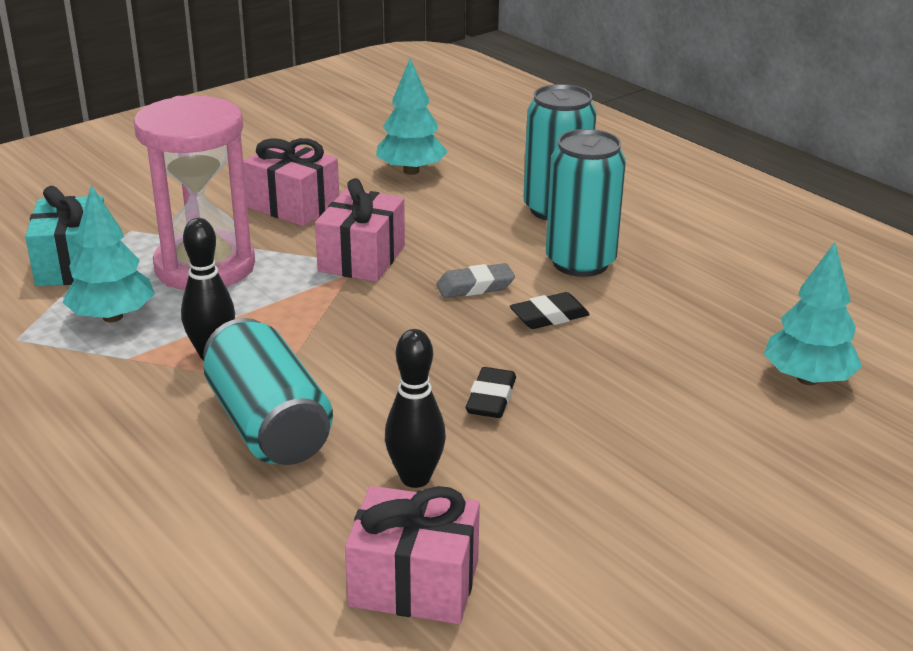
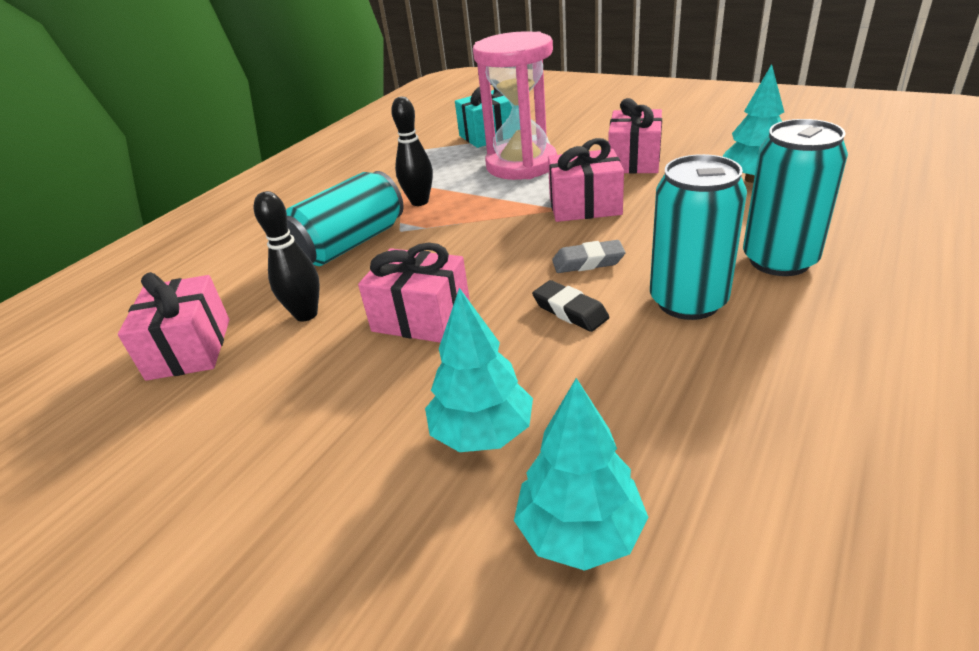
camera: 75 degrees right, 5 degrees up
turquoise tree [62,185,155,322] -> turquoise tree moved to [425,288,533,452]
grey eraser [436,263,515,298] -> grey eraser turned 60 degrees counterclockwise [552,240,626,273]
black eraser [466,367,516,418] -> pink gift [358,242,470,343]

